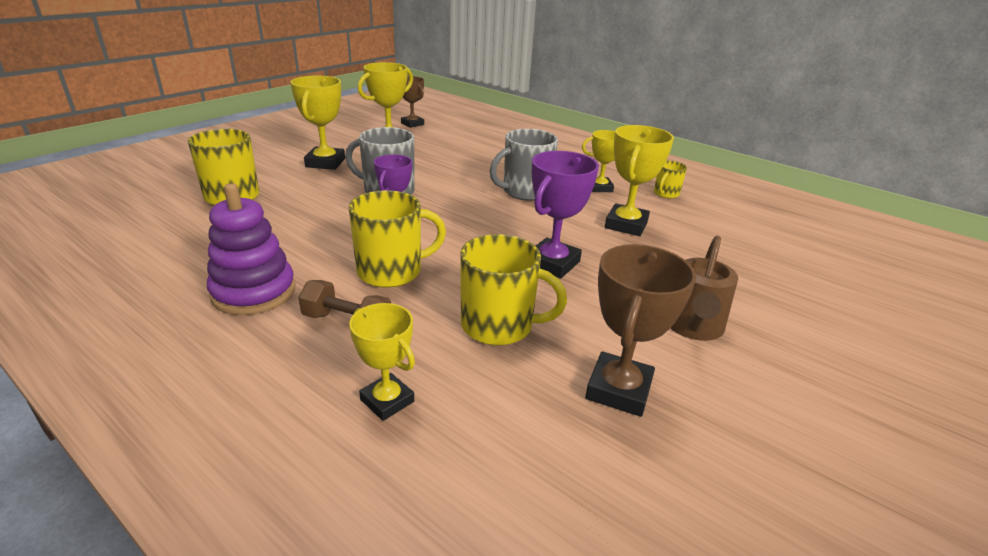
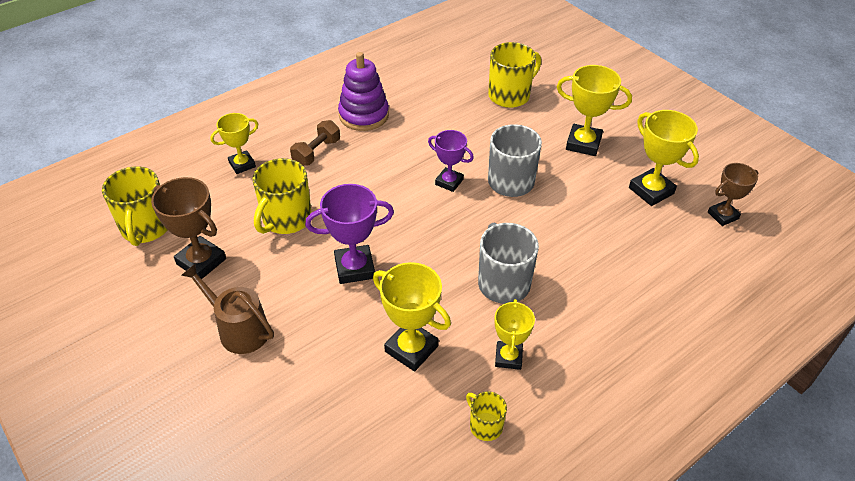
camera: 105 degrees right, 15 degrees up
yellow mug [349,190,446,288] -> yellow mug moved to [102,166,167,246]
purple trophy [532,151,599,278] -> purple trophy turned 60 degrees counterclockwise [305,184,394,284]

